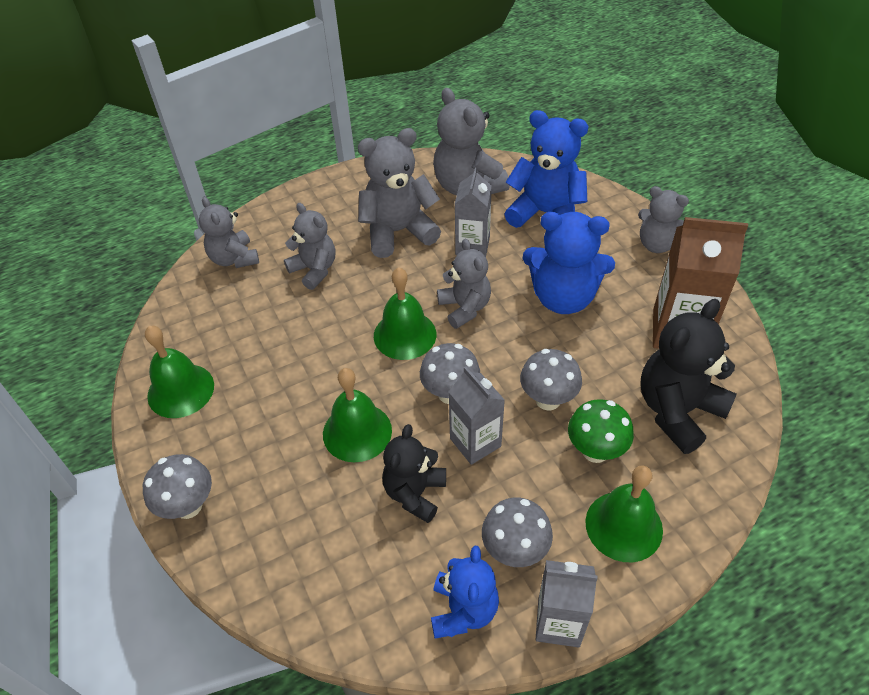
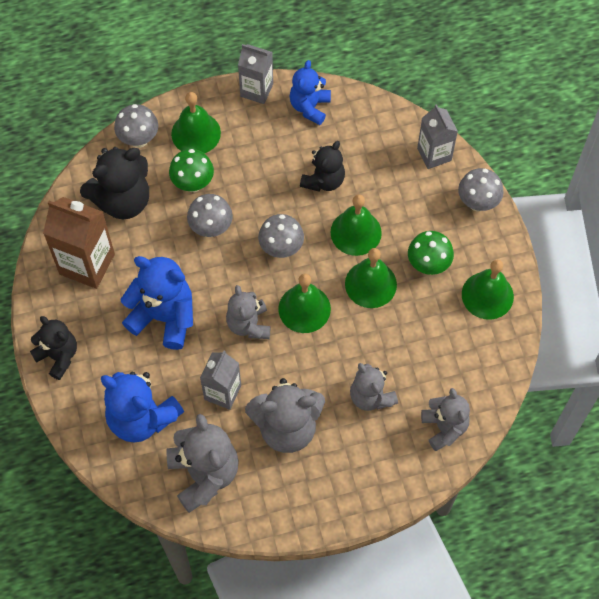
camera: 170 degrees left, 15 degrees up
grey carton [449,366,505,465] -> grey carton moved to [417,104,458,169]
grey mushroom [482,498,553,567] -> grey mushroom moved to [114,104,158,148]
grey teddy bear [638,186,689,253] -> black teddy bear [30,316,77,380]
none -> green bell [345,248,397,308]
none -> green mushroom [408,231,454,275]

